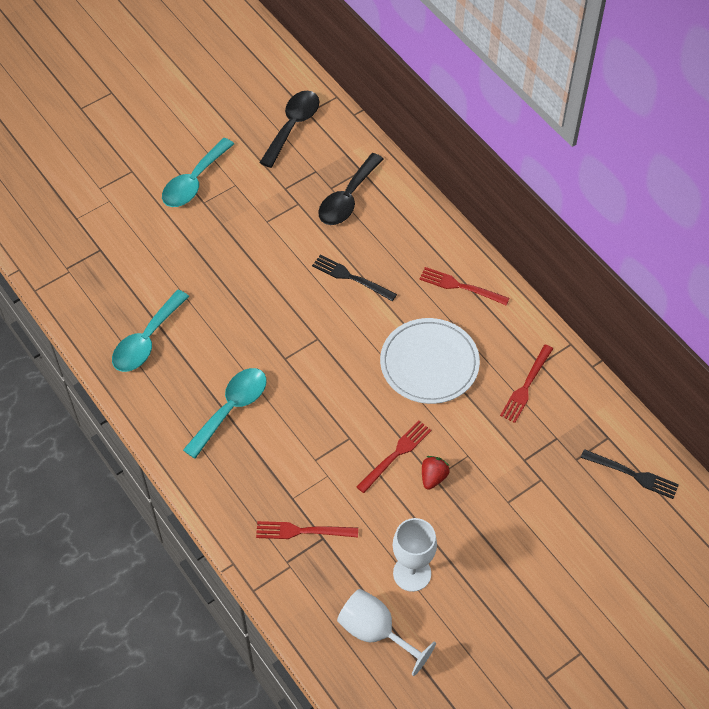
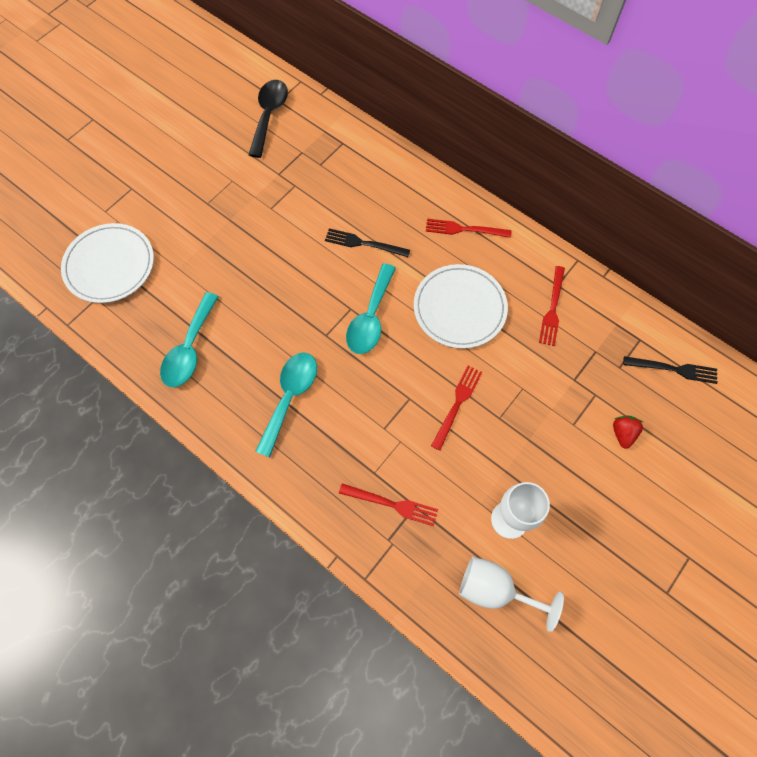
camera: 15 degrees left, 10 degrees up
turquoise spoon [162,138,234,207] -> turquoise spoon moved to [346,263,396,354]
red fork [256,521,358,539] -> red fork turned 150 degrees counterclockwise [339,484,438,526]
black spoon [318,153,383,225] -> none
red strawberry [422,456,450,490] -> red strawberry moved to [613,415,643,449]
none -> white plate [61,223,154,303]

